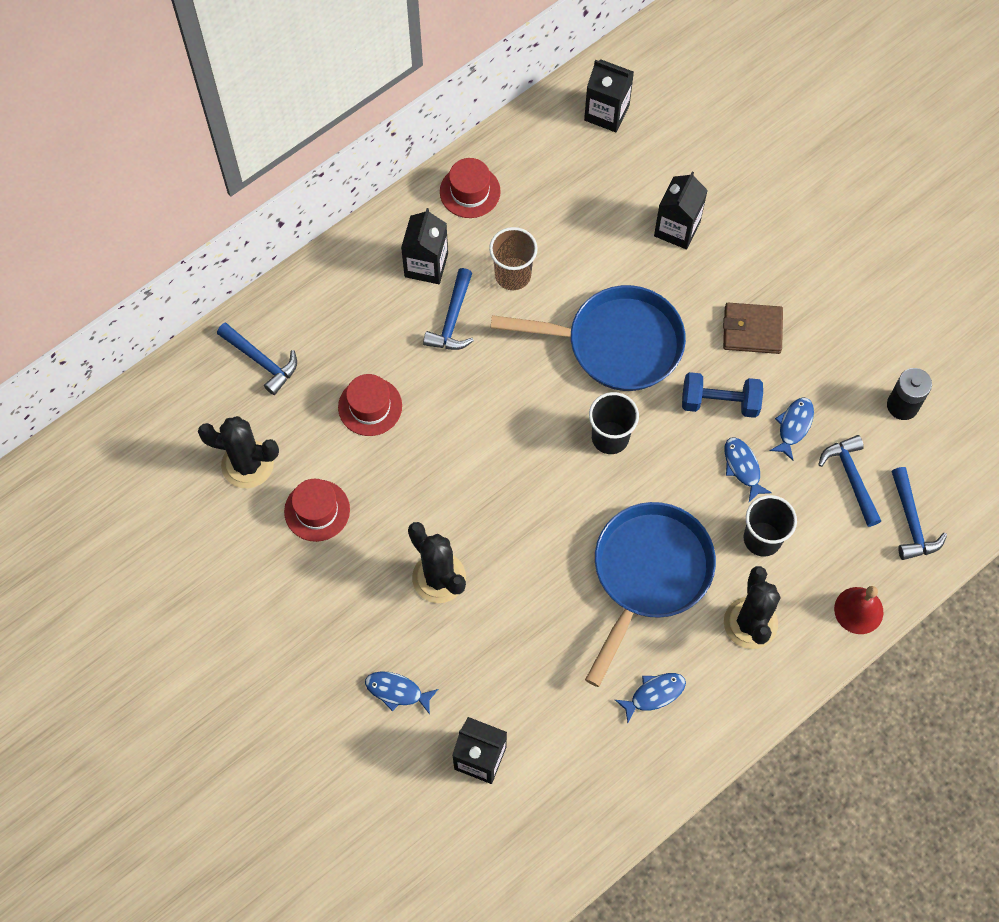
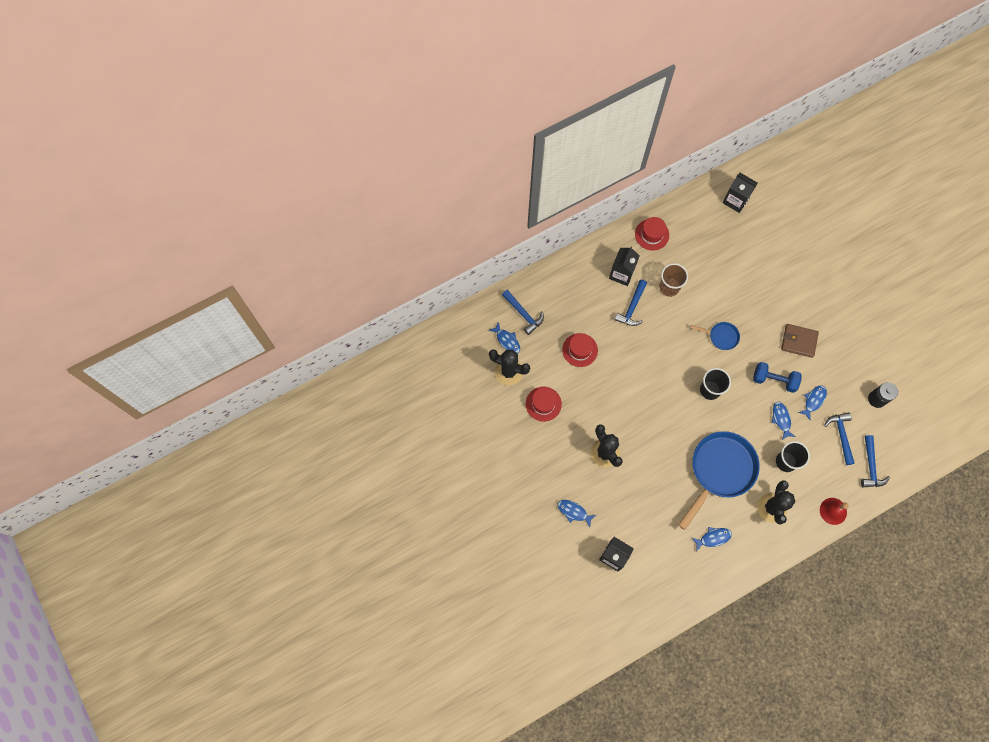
camera: 10 degrees right, 5 degrees up
blue pan [491,285,686,391] -> blue pan [690,322,740,350], size x0.46
black carton [654,171,708,249] -> none
none -> blue fish [488,322,520,353]

